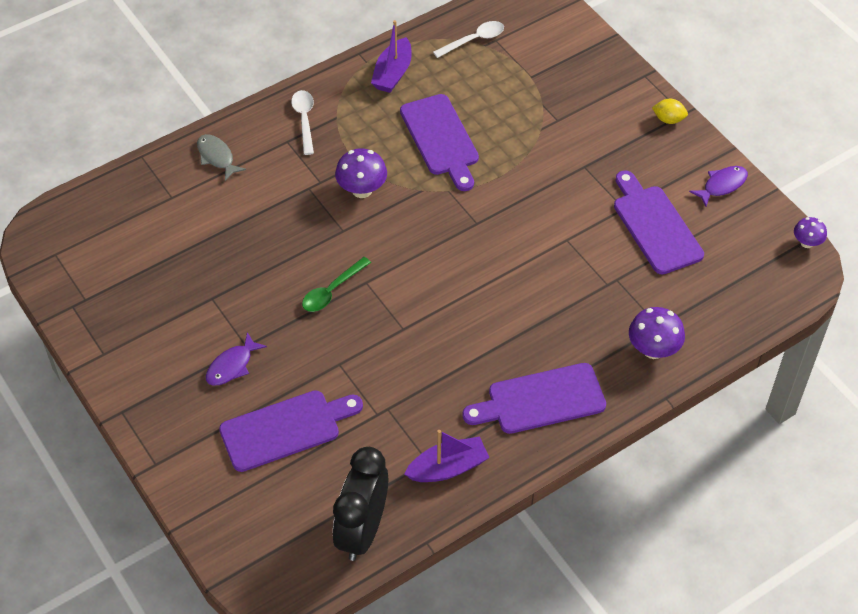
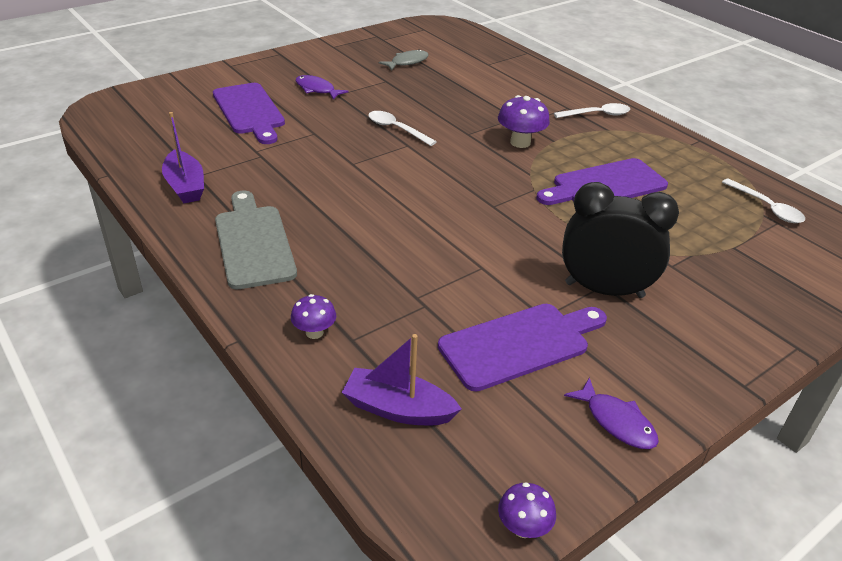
camera: 85 degrees right, 15 degrees down
grey fish [197,134,246,181] -> grey fish moved to [379,49,429,71]
green spoon [302,257,371,312] -> white spoon [368,111,437,146]
black clock [333,447,388,561] -> black clock moved to [562,182,679,298]
purple boat [371,20,412,93] -> purple boat moved to [342,334,462,425]
purple cutting board [462,363,606,434] -> grey cutting board [215,191,297,289]
purple mushroom [629,307,685,359] -> purple mushroom [291,294,336,339], size x0.62
yellow lemon [652,99,688,124] -> none

